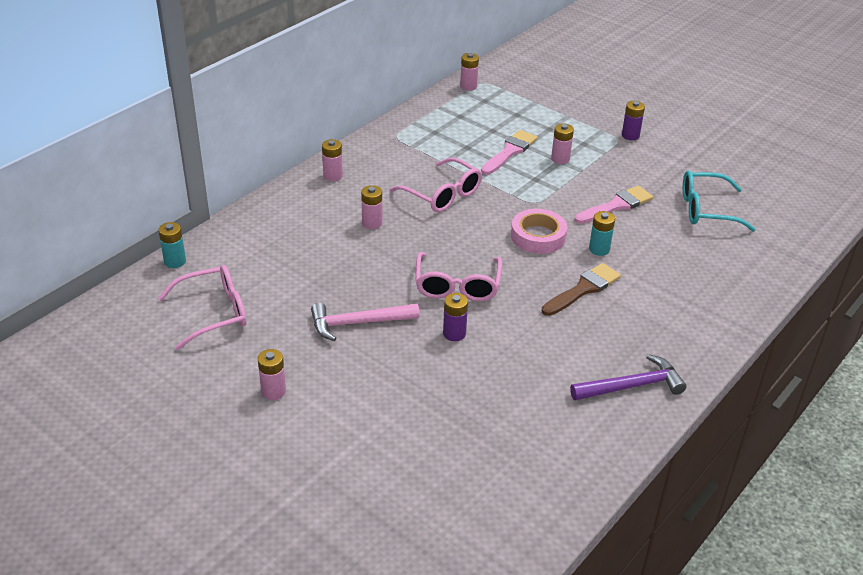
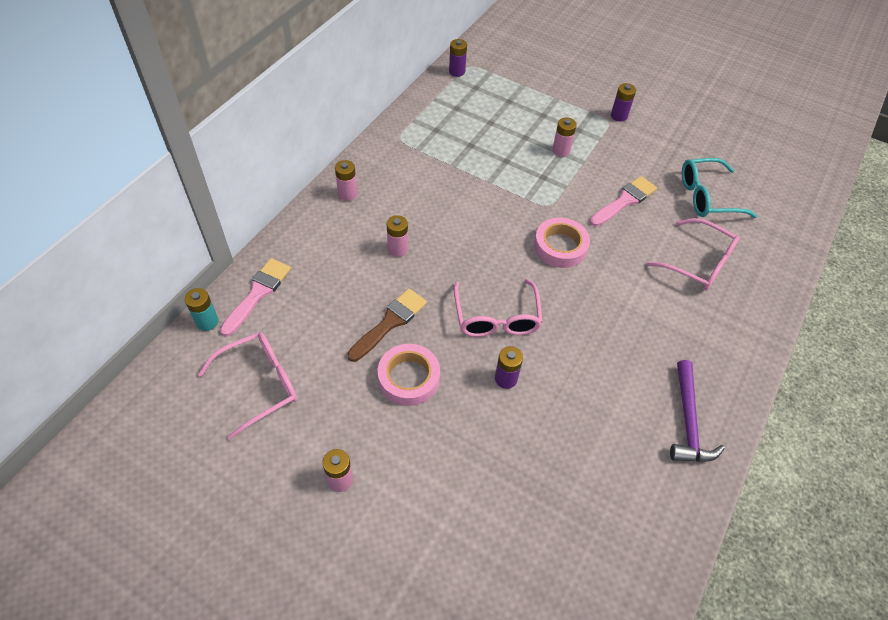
camera: 10 degrees left, 15 degrees up
pink hammer [311,303,419,341] -> pink tape [378,344,440,406]
pink glasses [390,157,482,212] -> pink glasses moved to [647,218,740,290]
pink battery [460,53,479,91] -> purple battery [449,39,467,77]
pink brush [481,130,537,175] -> pink brush moved to [220,258,291,337]
brown brush [542,263,621,316] -> brown brush moved to [347,289,427,362]
purple hammer [570,354,687,401] -> purple hammer turned 120 degrees clockwise [670,360,725,462]
turquoise battery [589,211,615,256] -> none

